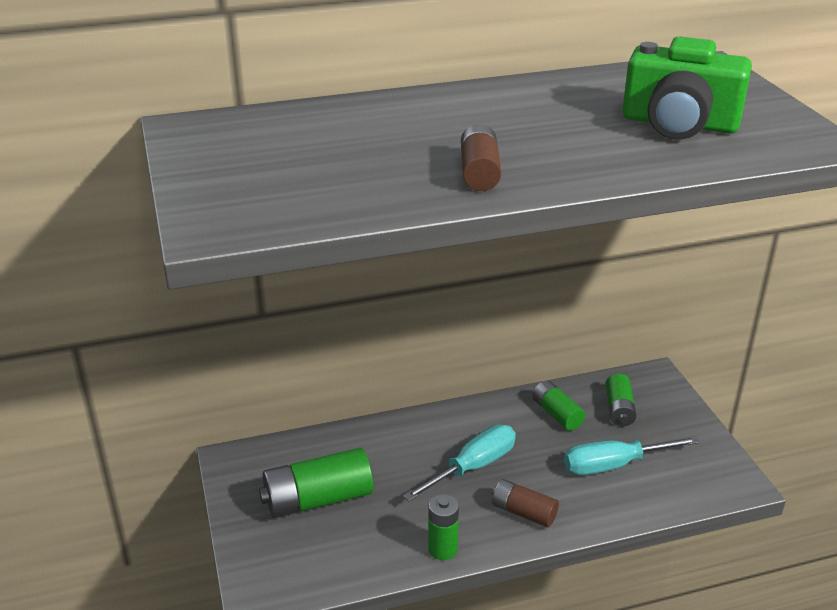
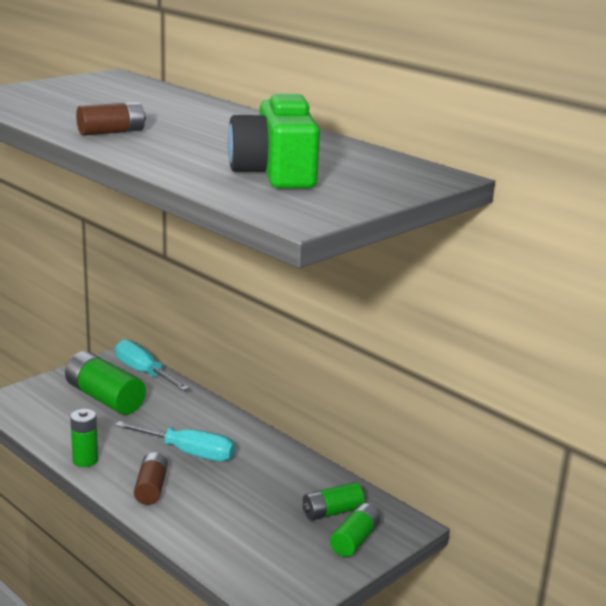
camera: 60 degrees right, 10 degrees down
green battery [532,380,585,431] -> green battery moved to [330,503,380,557]
turquoise screwdriver [564,436,700,475] -> turquoise screwdriver moved to [115,339,189,391]

